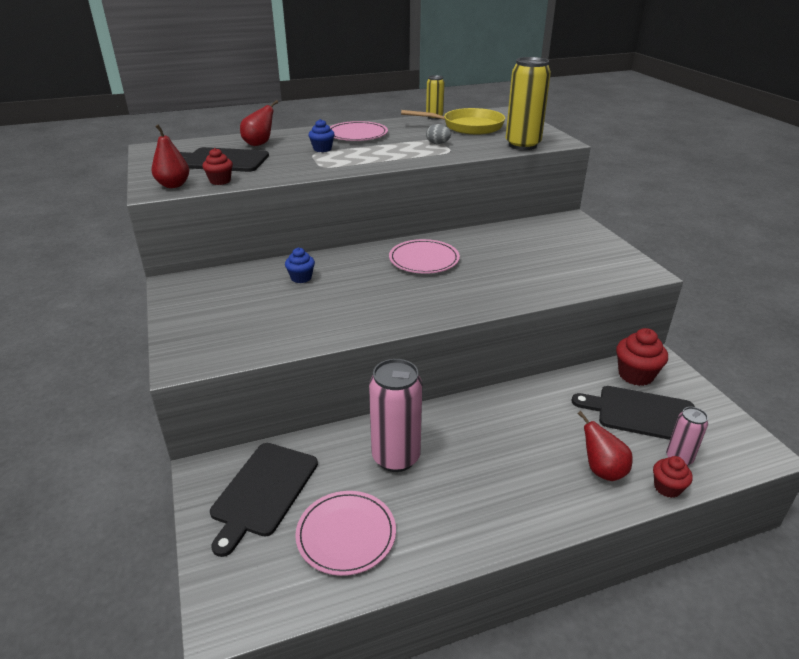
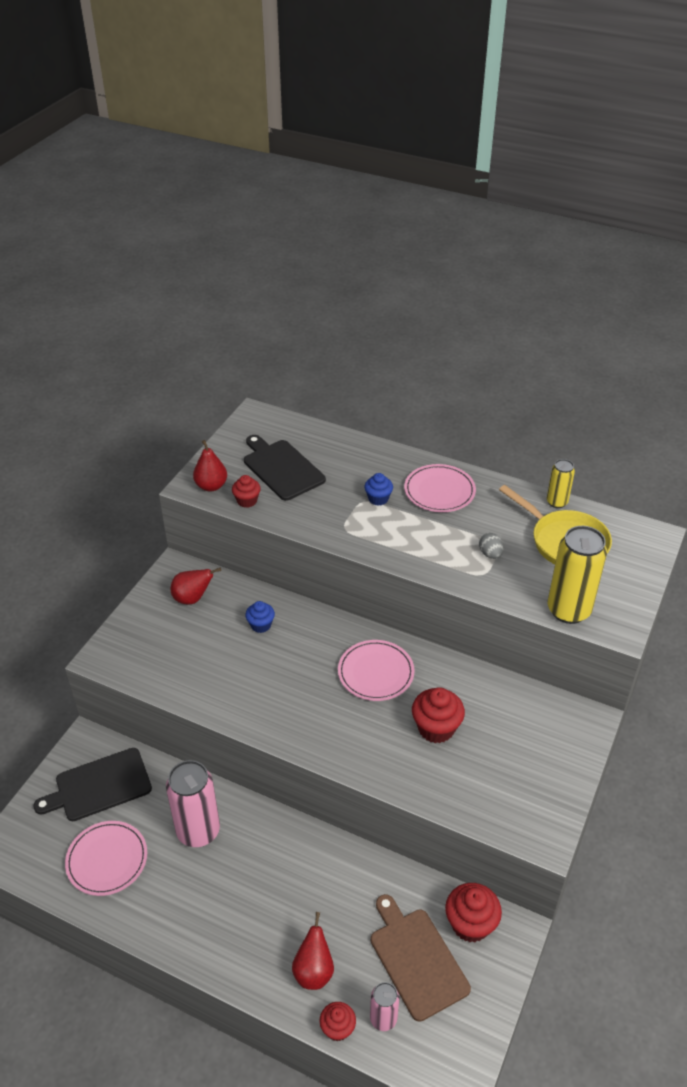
camera: 45 degrees right, 10 degrees up
red pear [240,100,278,146] -> red pear moved to [171,568,221,605]
black cutting board [572,386,695,440] -> brown cutting board [371,894,471,1022]
none -> red cupcake [412,687,465,743]

